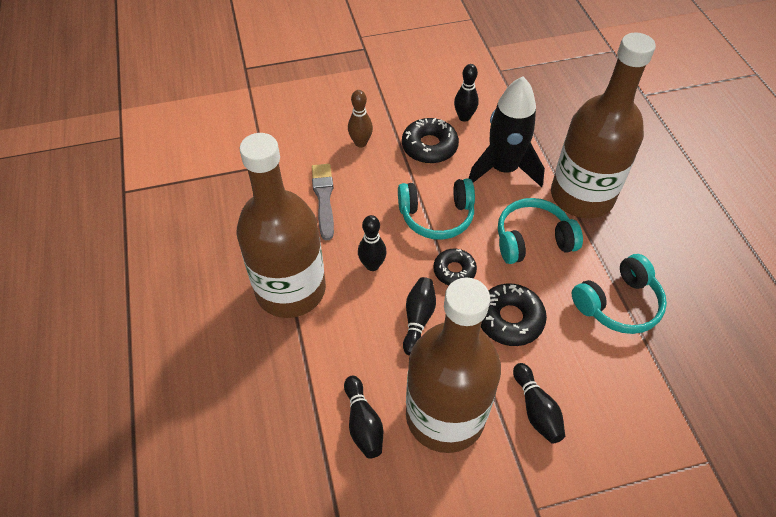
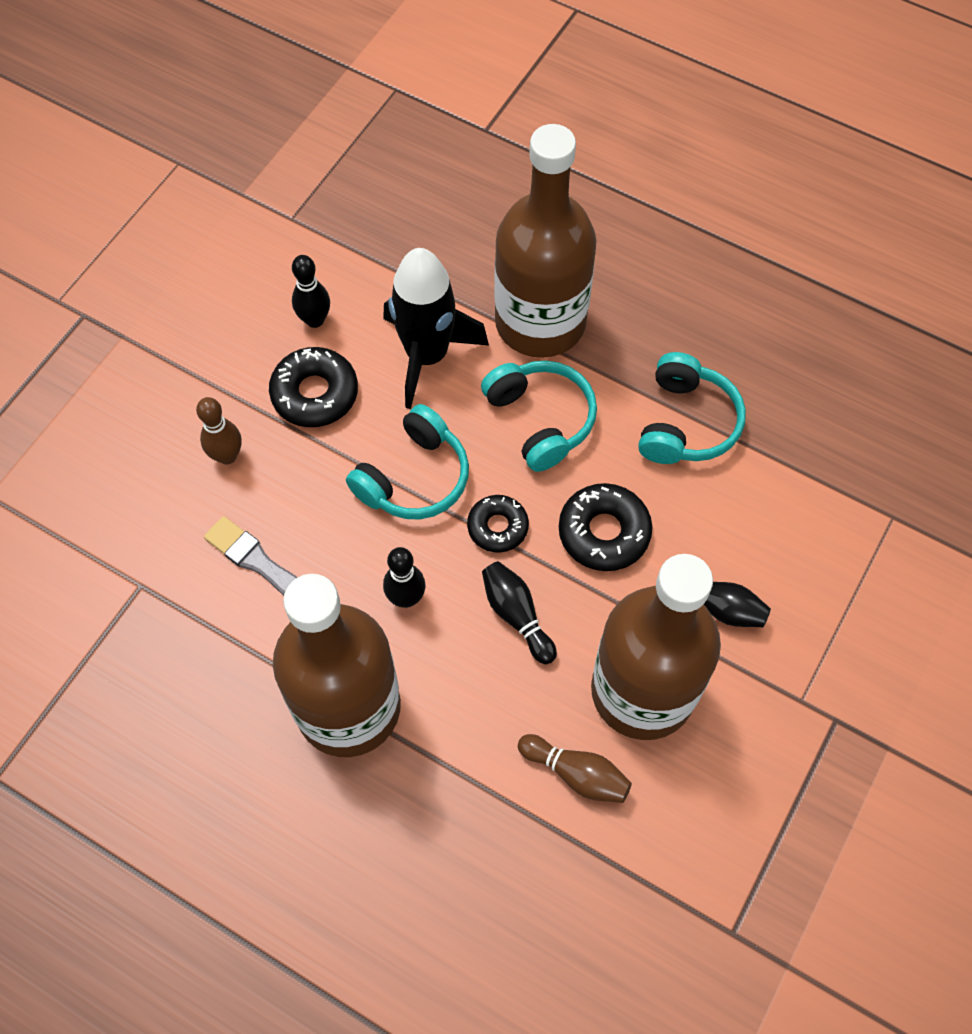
camera: 45 degrees left, 10 degrees up
black bowling pin [344,376,383,459] -> brown bowling pin [518,734,632,803]
turquoise headphones [498,198,583,264] -> turquoise headphones turned 120 degrees clockwise [481,361,597,472]

